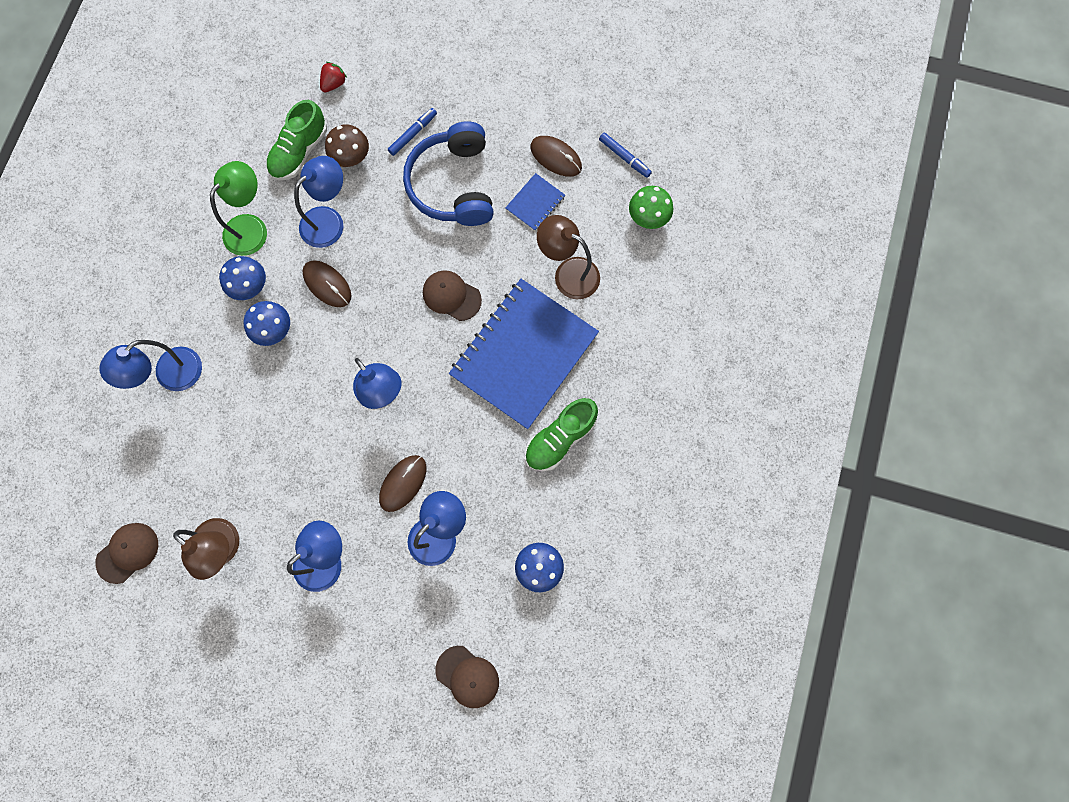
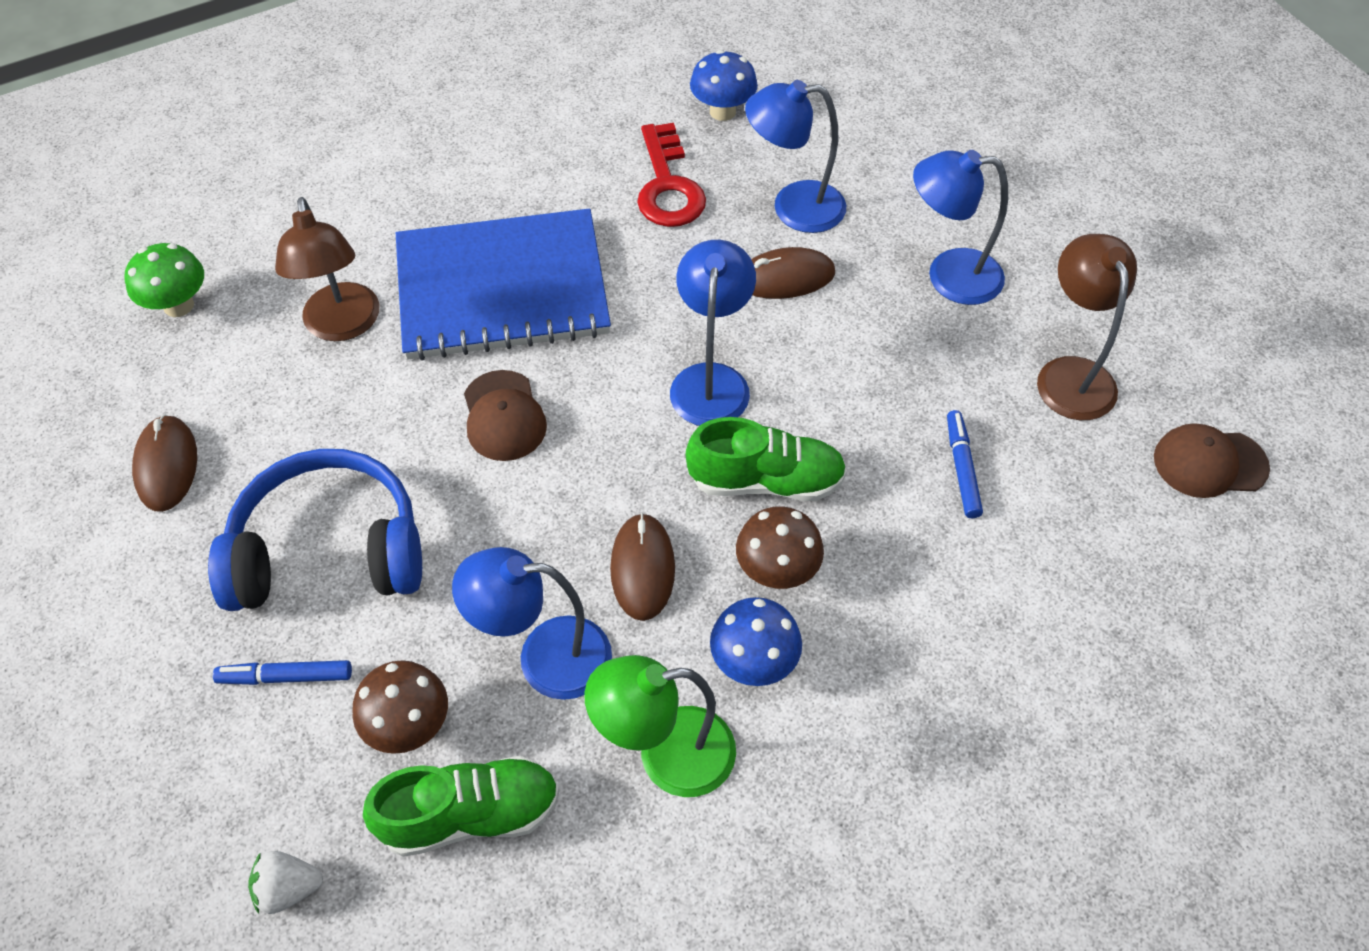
camera: 135 degrees left, 20 degrees down
blue lamp [99,340,202,391] -> none
blue mushroom [244,301,290,346] -> brown mushroom [736,507,824,589]
red strawberry [320,62,347,92] -> white strawberry [248,851,323,914]
blue headphones [403,121,494,226] -> blue headphones turned 135 degrees counterclockwise [208,449,422,611]
brown cap [435,646,499,708] -> none
blue notebook [505,173,565,231] -> none
green shoe [525,398,598,472] -> green shoe moved to [686,417,847,501]
blue marker [599,133,652,178] -> blue marker moved to [947,410,983,518]
none -> red key [637,123,706,227]

